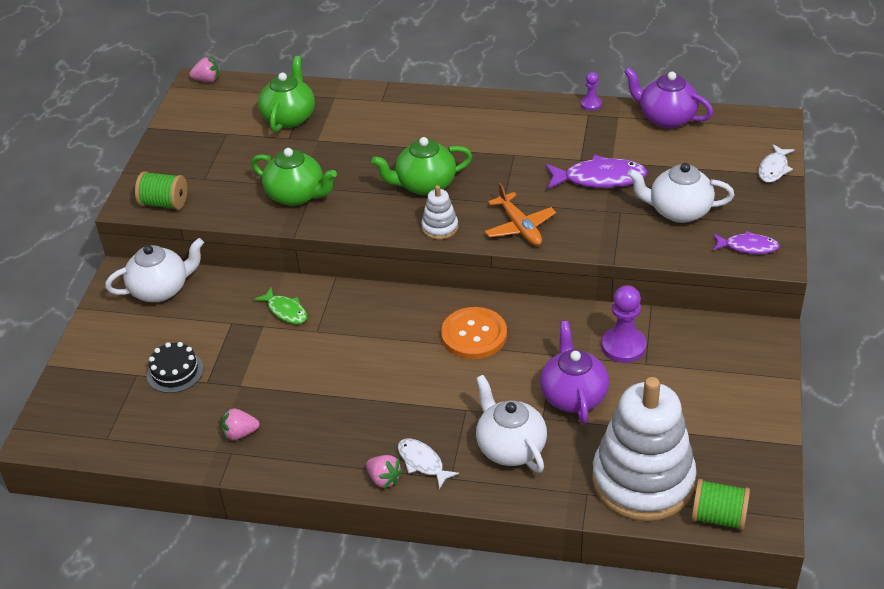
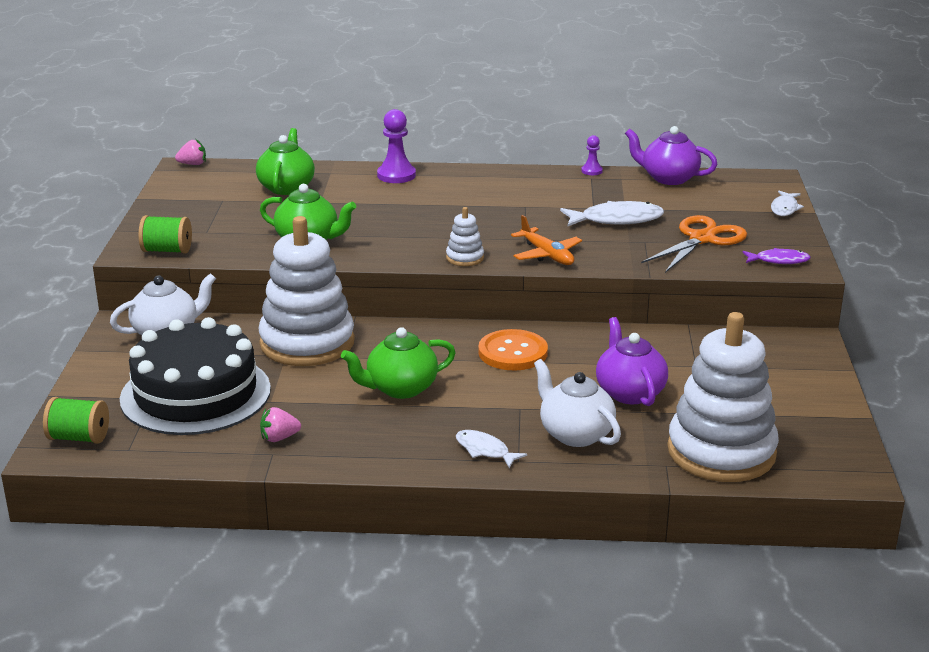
camera: 10 degrees left, 15 degrees down
black cake [147,342,204,393] -> black cake [120,317,271,435], size x2.40
green fish [254,287,307,324] -> white stacking toy [259,216,355,366]
pink strawberry [366,455,403,489] -> none
green teapot [372,137,472,195] -> green teapot moved to [341,327,456,399]
purple fish [545,155,648,189] -> white fish [560,201,664,227]
purple pawn [601,285,647,363] -> purple pawn moved to [377,109,416,183]
white teapot [628,163,734,223] -> orange scissors [641,215,747,273]
green spool [691,479,750,531] -> green spool moved to [43,397,109,444]

